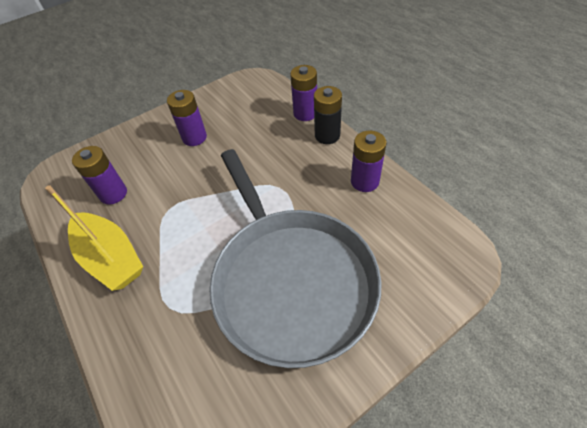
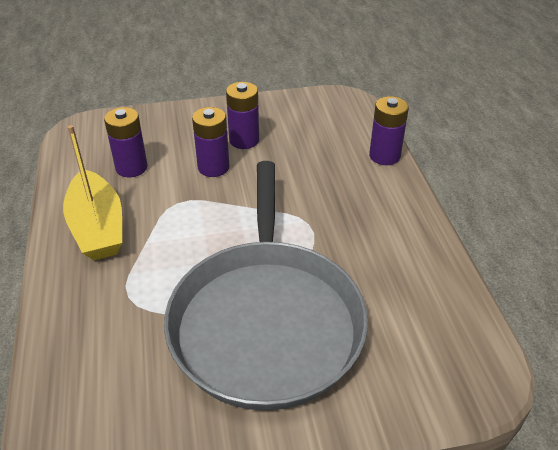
camera: 20 degrees right, 10 degrees down
black battery [314,86,342,144] -> none
purple battery [351,131,386,192] -> purple battery moved to [192,107,230,177]

